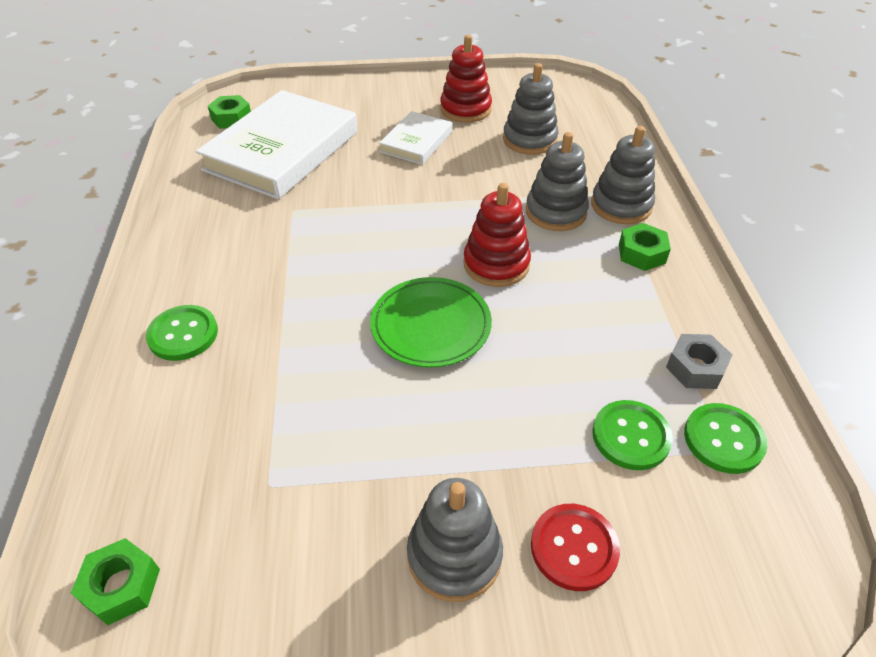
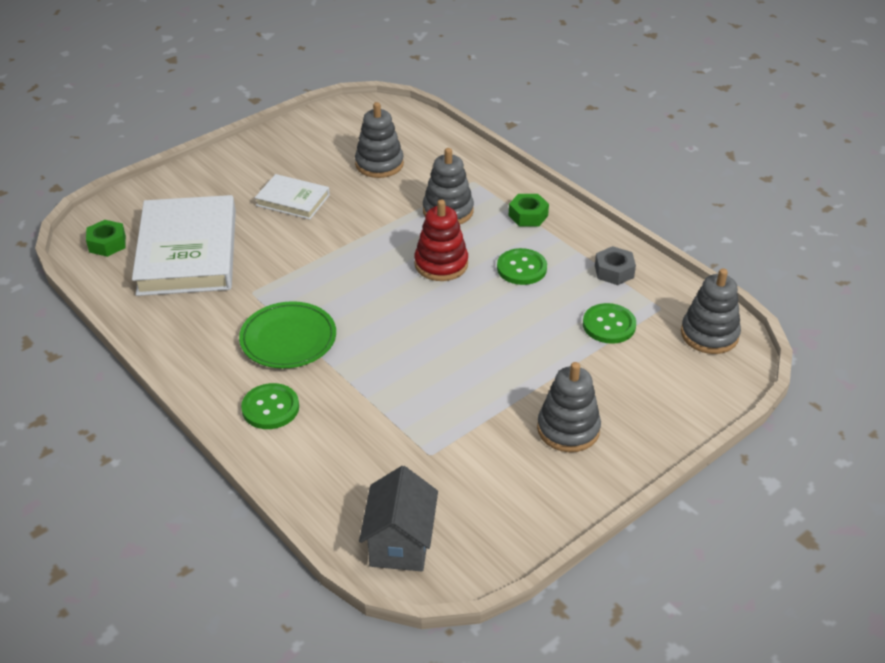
camera: 35 degrees left, 5 degrees down
green nut [71,538,160,625] -> grey house [359,466,438,571]
green plate [370,277,492,368] -> green plate moved to [239,301,336,368]
white book [379,111,452,165] -> white book turned 60 degrees counterclockwise [255,174,330,219]
red stacking toy [440,35,492,123] -> none
red button [531,504,620,591] -> none
grey stacking toy [591,126,655,224] -> grey stacking toy moved to [681,268,741,354]
green button [684,403,767,474] -> green button moved to [497,248,547,285]

